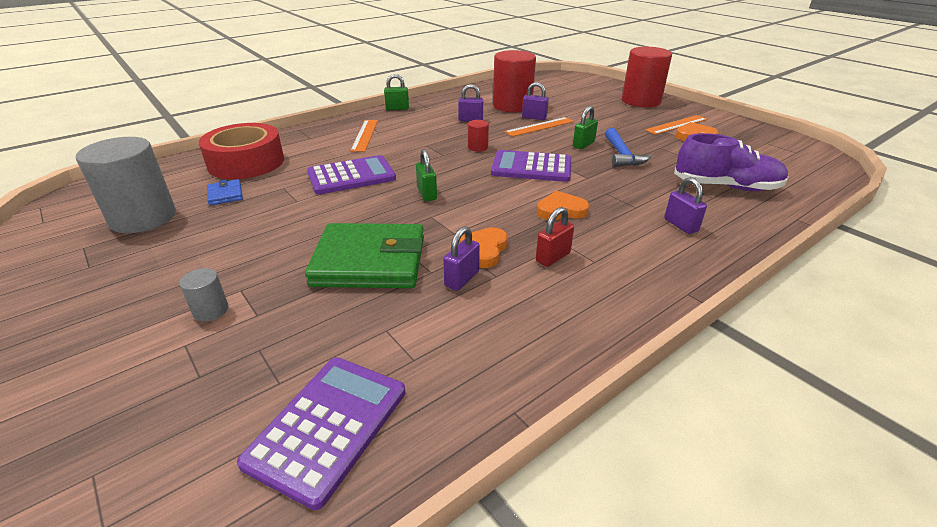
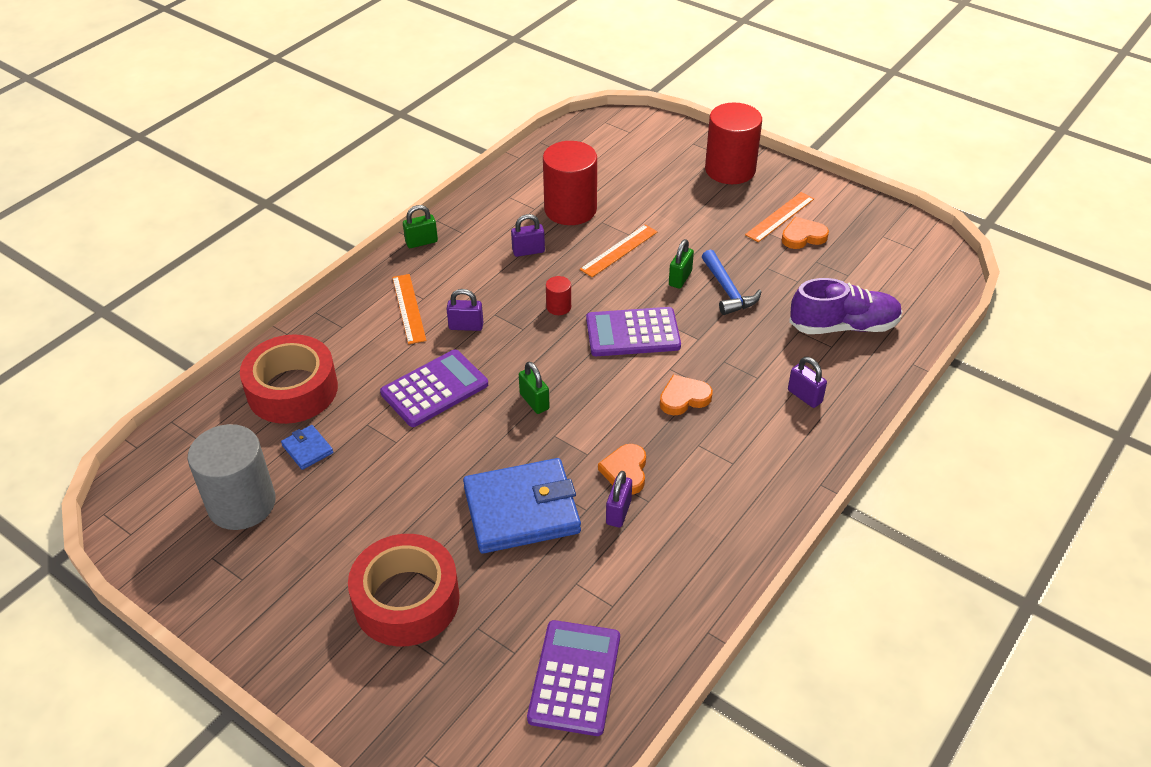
camera: 15 degrees left, 10 degrees up
grey cylinder [179,268,229,322] -> red tape [348,534,460,646]
green wallet [305,223,424,288] -> blue wallet [463,458,581,553]
purple padlock [522,82,549,120] -> purple padlock moved to [447,289,483,331]
red padlock [536,207,574,267] -> none

